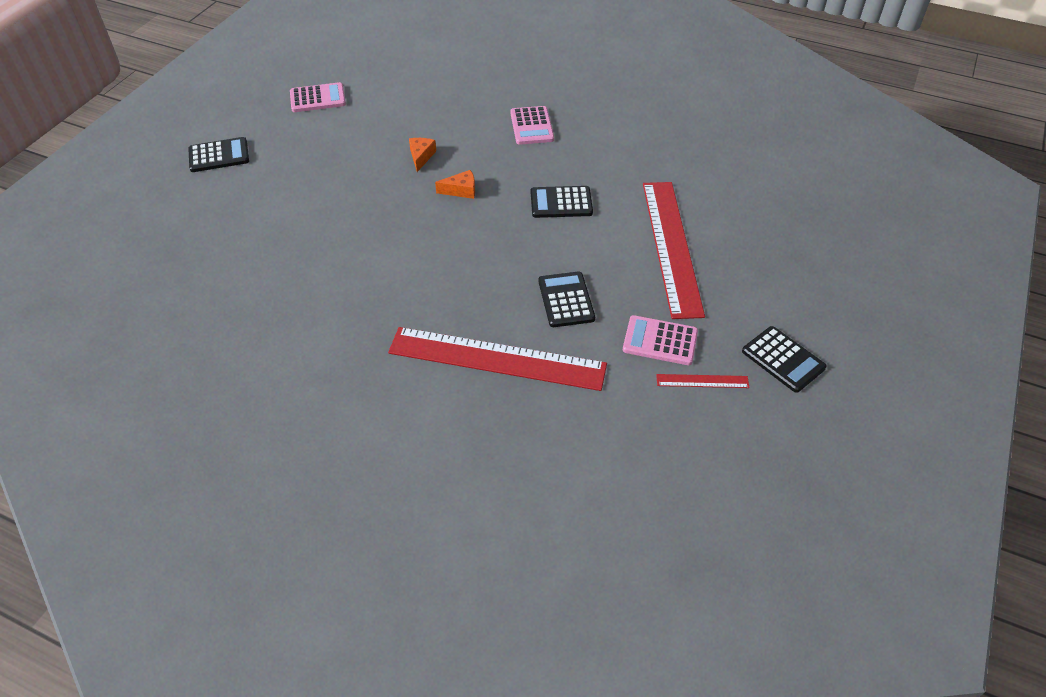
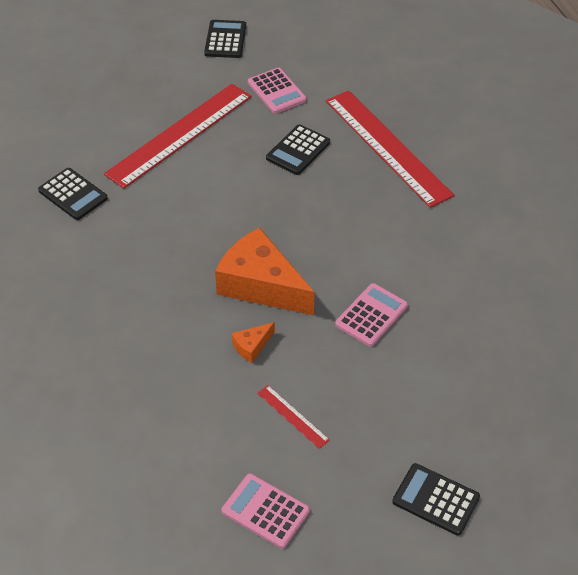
camera: 135 degrees left, 0 degrees up
orange cheese [435,170,475,199] -> orange cheese [215,227,315,315], size x2.33
pink calculator [510,106,554,145] -> pink calculator moved to [335,283,408,347]
black calculator [531,186,593,218] -> black calculator moved to [38,168,108,220]
red ruler [656,374,750,388] -> red ruler moved to [257,385,330,449]

